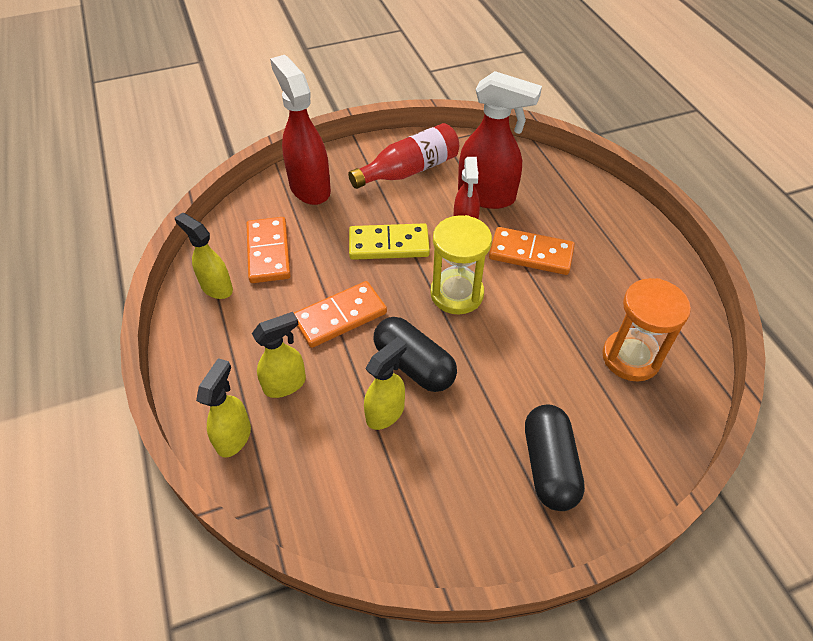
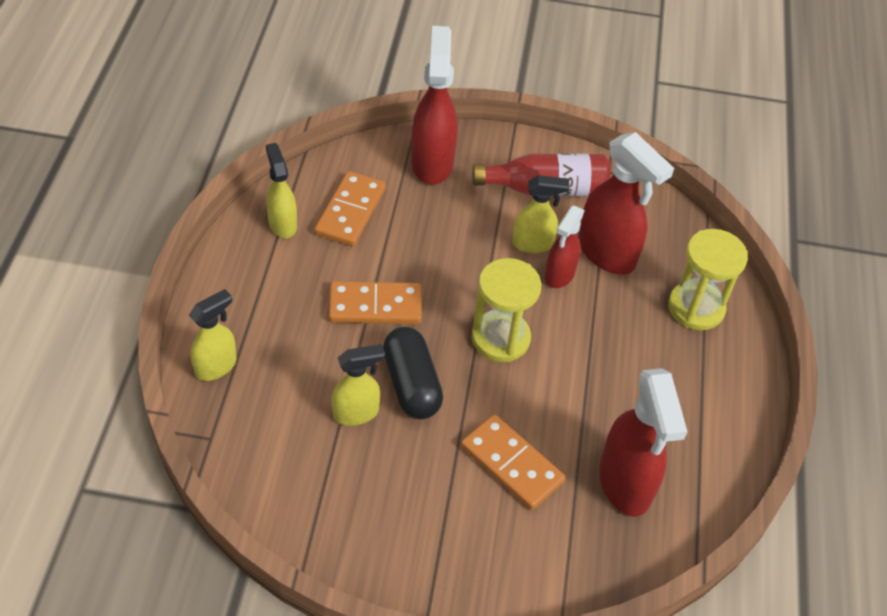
camera: 25 degrees right, 0 degrees up
yellow spray bottle [252,312,306,398] -> yellow spray bottle moved to [512,175,570,253]
yellow domino [349,223,430,260] -> none
orange domino [489,227,575,275] -> orange domino moved to [461,414,565,510]
black capsule [525,405,585,511] -> none
orange hourglass [602,278,691,382] -> red spray bottle [599,368,688,516]
none -> yellow hourglass [668,229,748,330]

